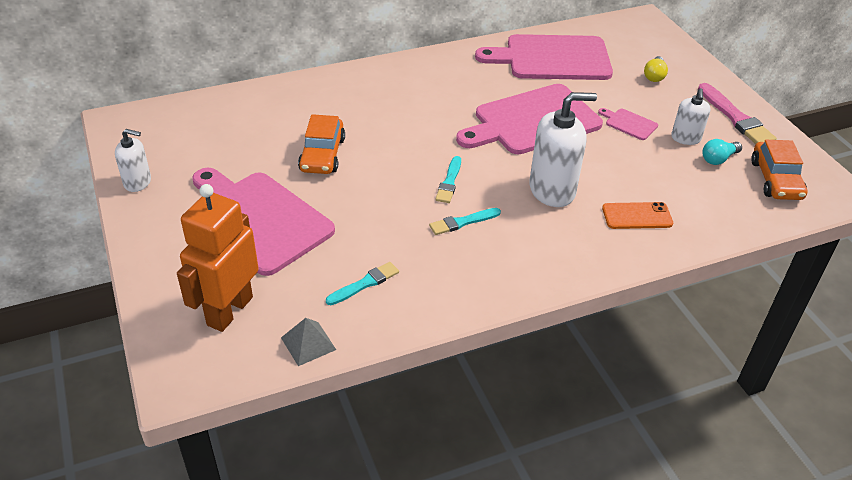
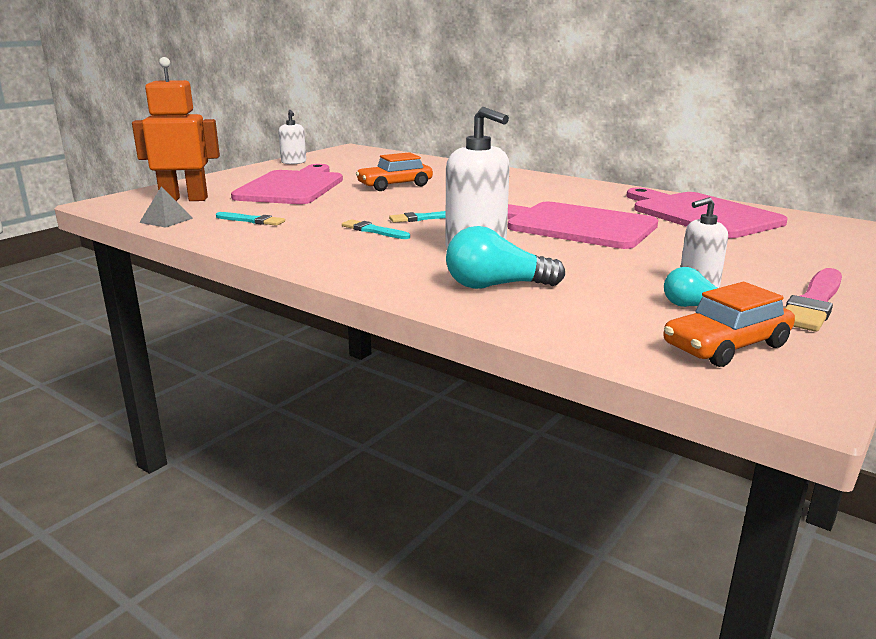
camera: 60 degrees right, 20 degrees down
pink cutting board [598,108,658,140] -> none
orange phone [602,202,673,229] -> turquoise light bulb [446,226,565,289]
yellow light bulb [644,56,668,82] -> none

